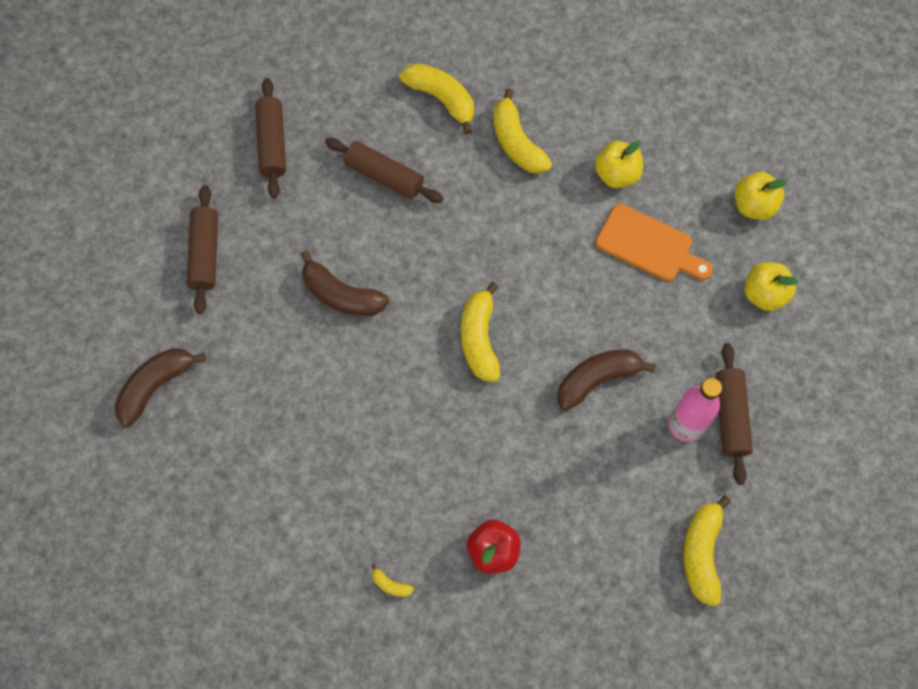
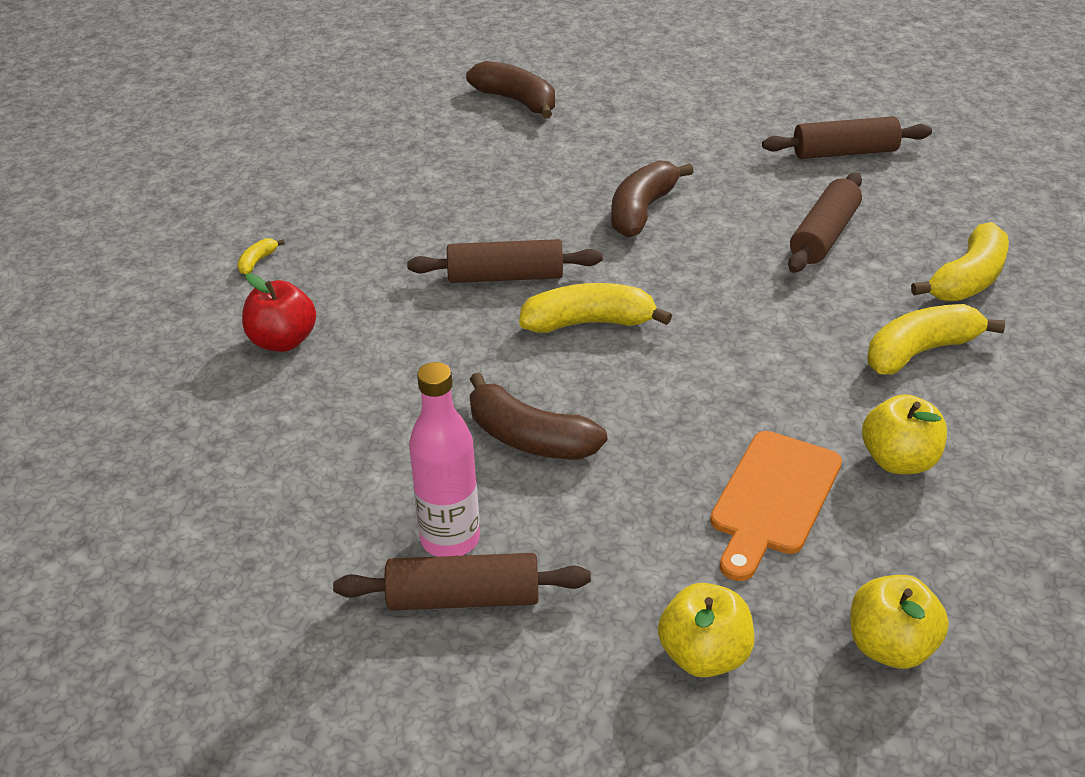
camera: 90 degrees right, 30 degrees down
brown rolling pin [187,185,218,314] -> brown rolling pin moved to [407,239,602,283]
brown banana [557,349,656,411] -> brown banana turned 150 degrees clockwise [470,373,607,460]
yellow banana [683,495,731,606] -> none

